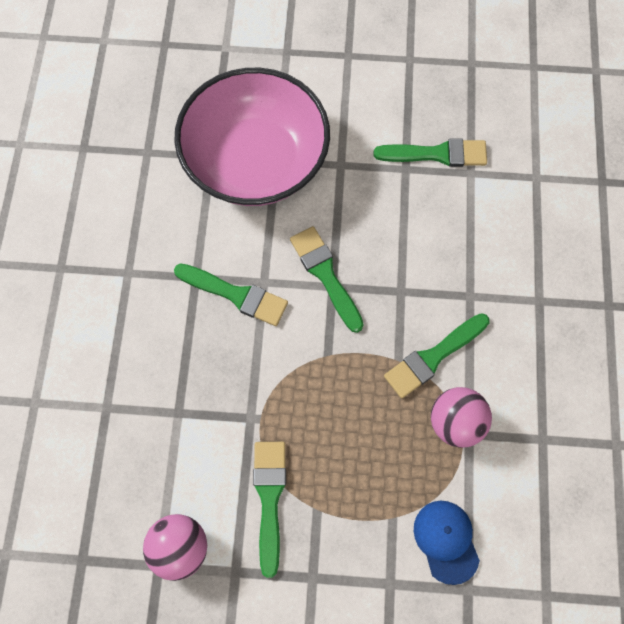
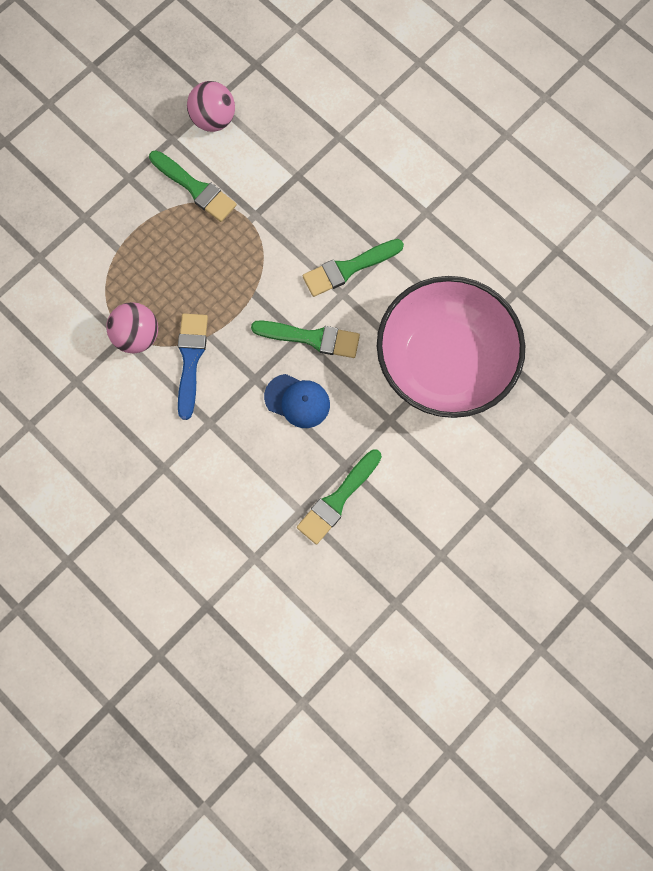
camera: 130 degrees right, 5 degrees up
green brush [384,313,490,398] -> blue brush [178,314,208,420]
blue cap [414,501,480,585] -> blue cap moved to [264,374,330,428]

